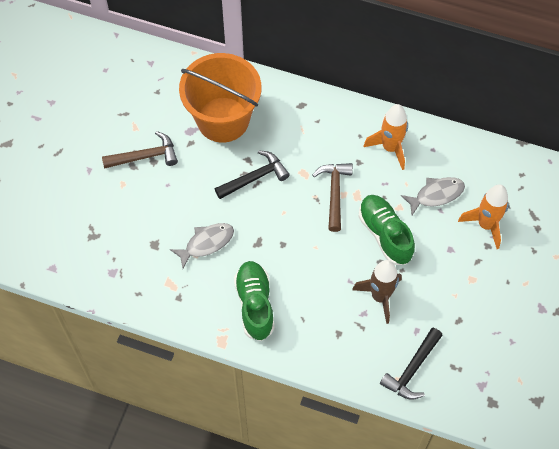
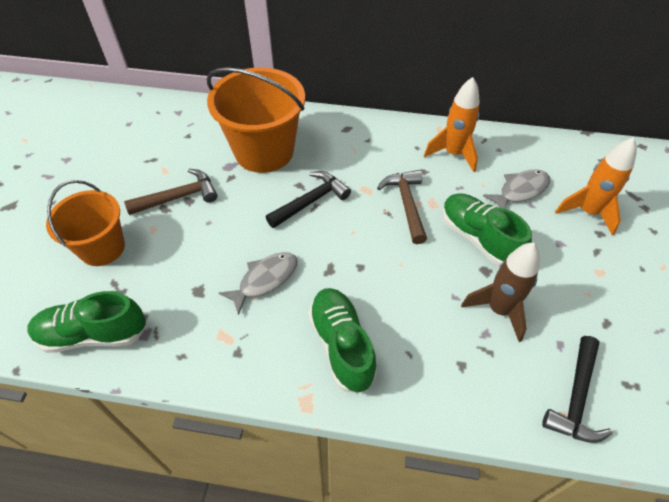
camera: 10 degrees left, 10 degrees down
none -> green shoe [27,291,147,353]
none -> orange bucket [46,180,125,266]

